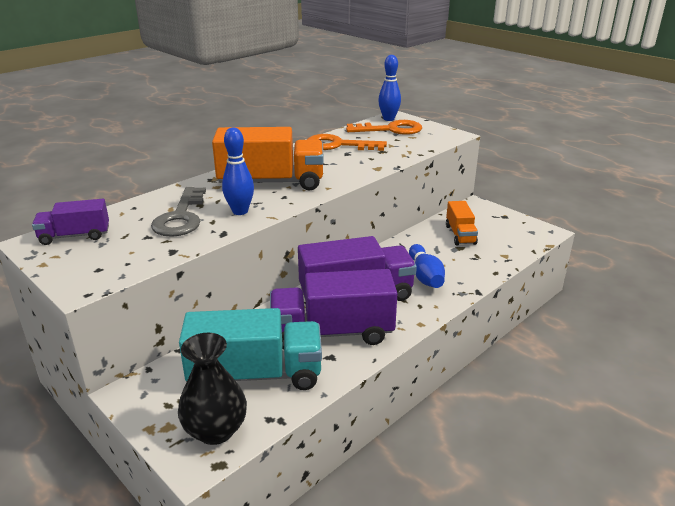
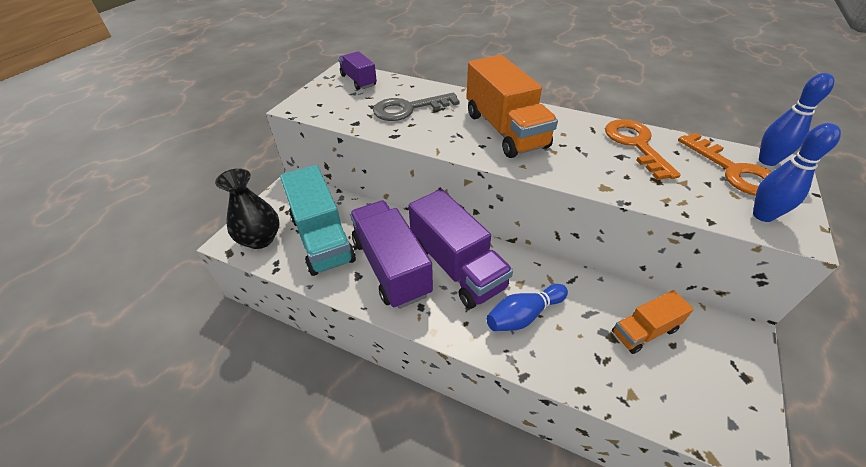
camera: 70 degrees right, 15 degrees up
blue bowling pin [222,128,254,215] -> blue bowling pin moved to [753,123,841,222]

